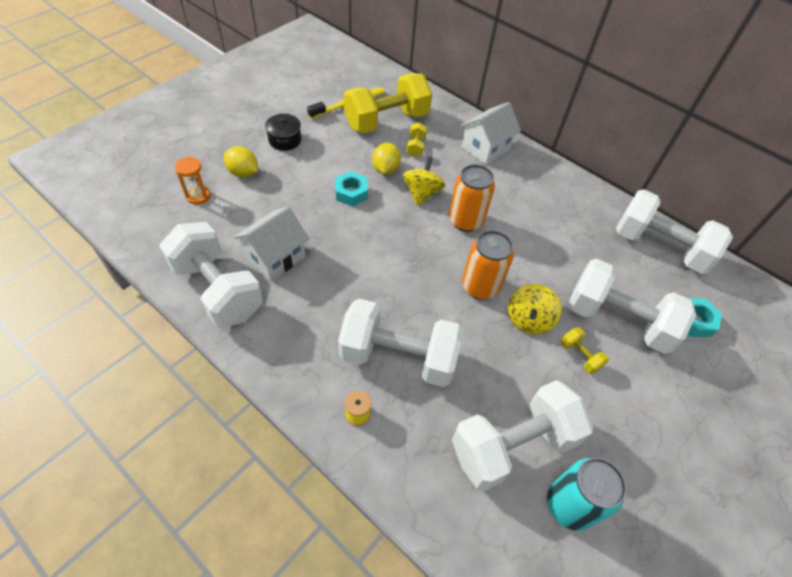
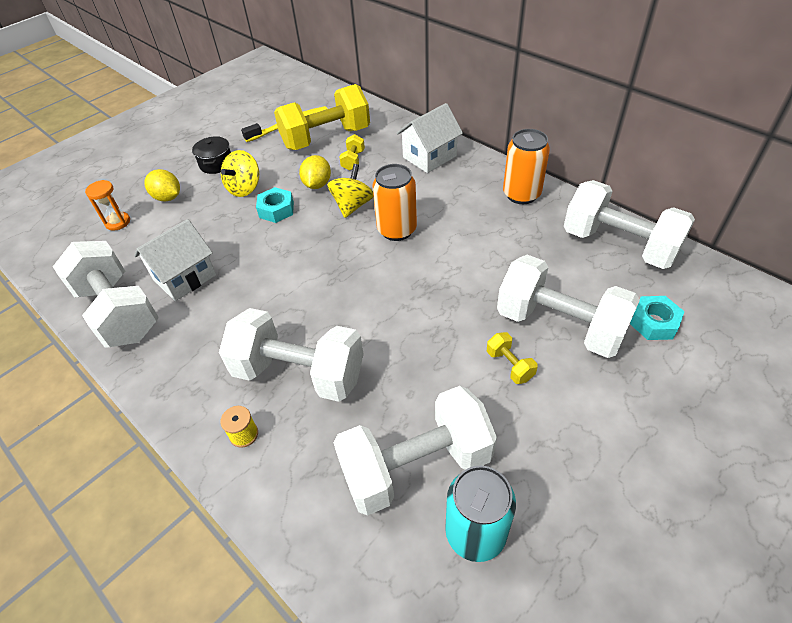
camera: 10 degrees right, 5 degrees down
orange can [462,230,514,300] -> orange can moved to [503,129,550,204]
yellow spinning top [508,284,562,334] -> yellow spinning top moved to [221,150,259,197]

